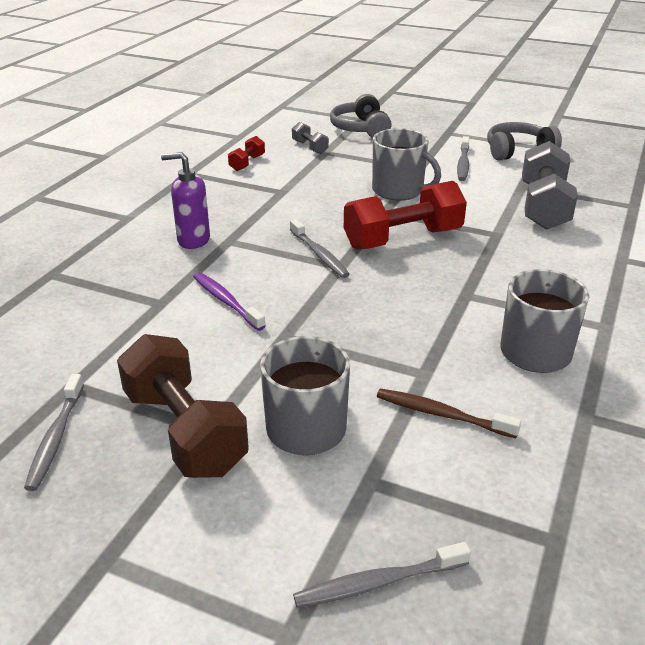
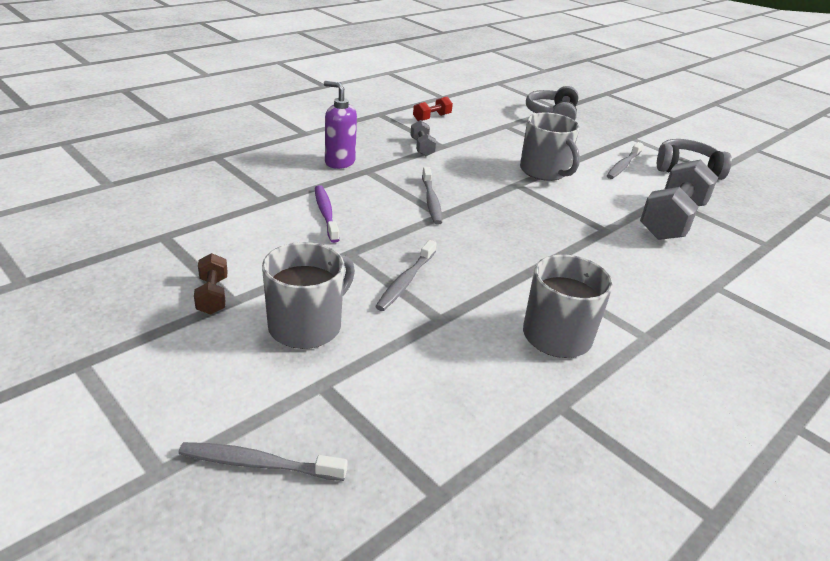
camera: 20 degrees right, 0 degrees up
grey toothbrush [24,374,84,491] -> grey toothbrush moved to [375,240,436,311]
brown dumbbell [117,334,249,478] -> brown dumbbell [194,253,228,315], size x0.48
grey dumbbell [292,122,329,154] -> grey dumbbell moved to [410,120,437,156]
red dumbbell [344,181,467,250] -> none
brown toothbrush [377,388,521,438] -> none

